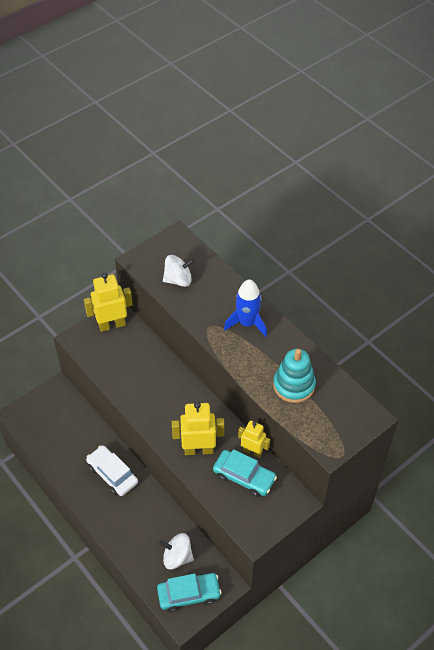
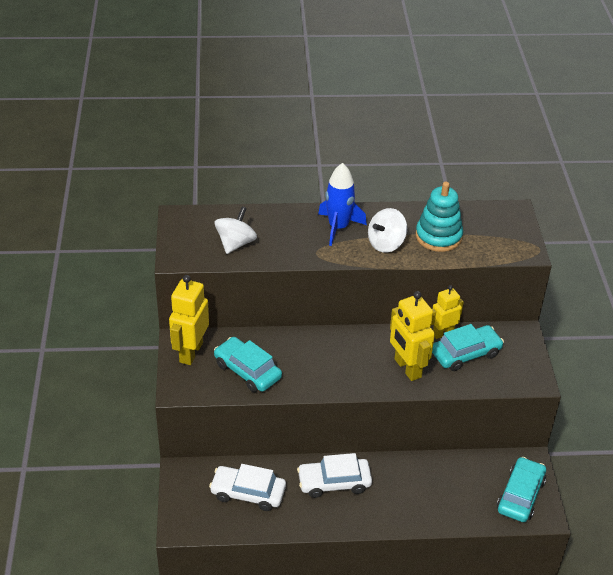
camera: 55 degrees left, 10 degrees down
white spinning top [159,533,194,570] -> white spinning top moved to [368,208,407,253]
yellow robot [172,402,224,455] -> yellow robot turned 60 degrees counterclockwise [390,291,435,381]
none -> white car [209,464,286,511]
none -> turquoise car [214,337,282,392]

